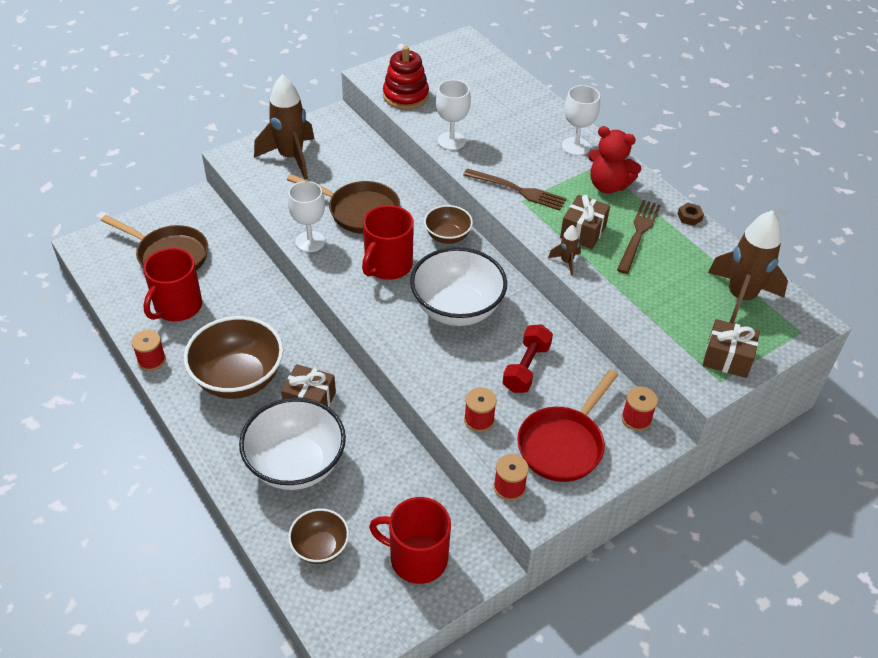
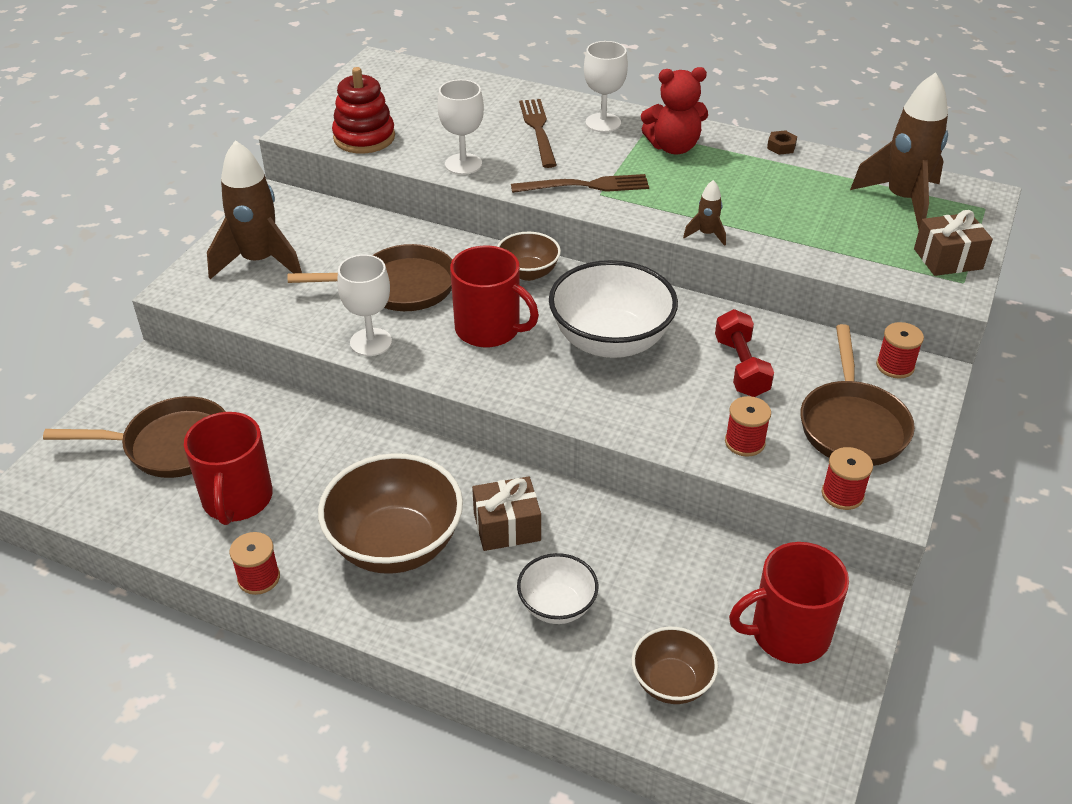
camera: 30 degrees left, 5 degrees down
white bowl [239,398,346,490] -> white bowl [517,553,598,624], size x0.55
red mug [362,205,414,280] -> red mug turned 60 degrees counterclockwise [450,246,539,347]
red pan [517,370,618,482] -> brown pan [801,324,915,466]
brown gift [560,195,610,249] -> none
brown fork [617,200,661,274] -> brown fork moved to [519,99,557,168]

